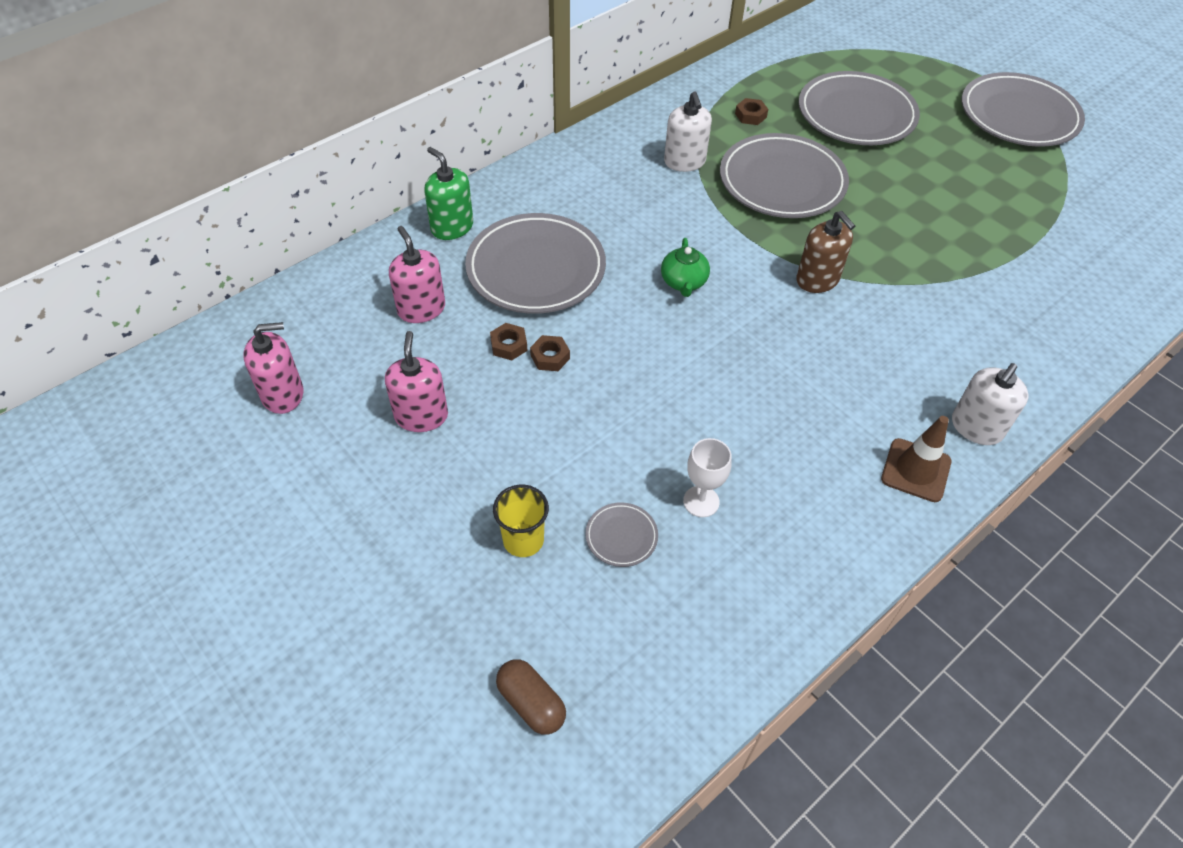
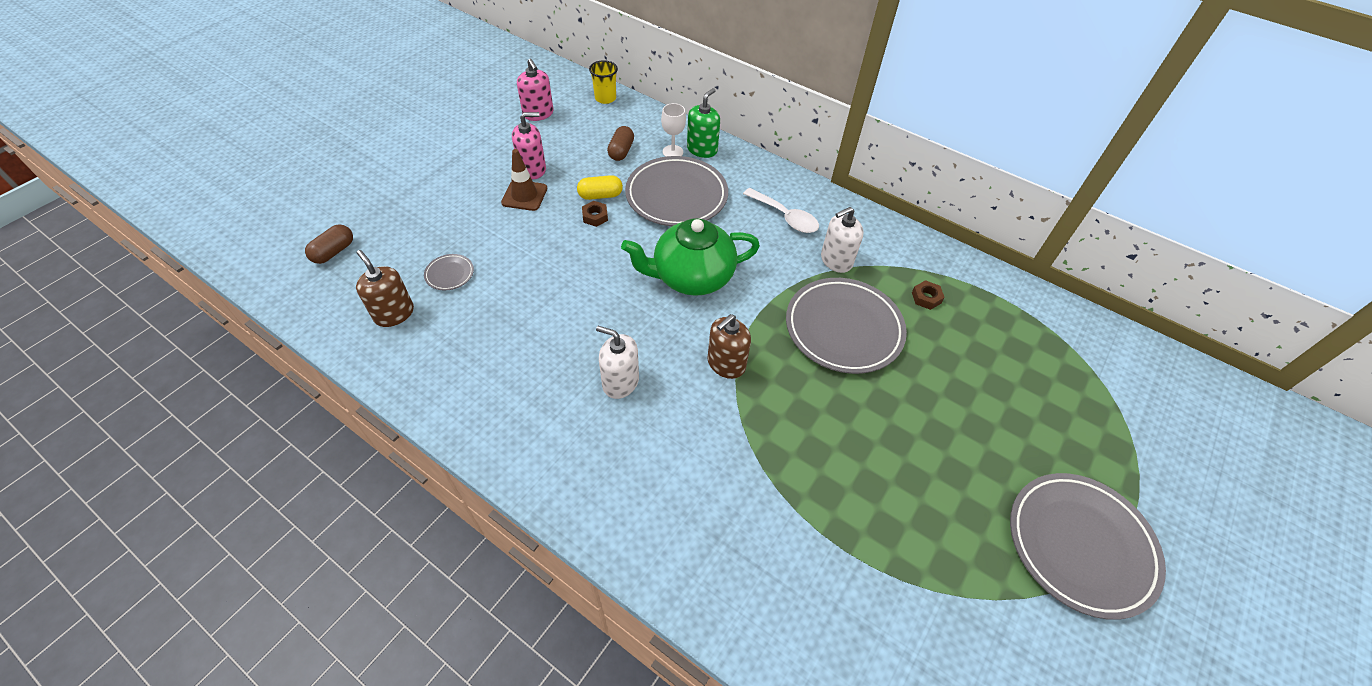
camera: 75 degrees right, 0 degrees up
pink soap dispenser [389,226,445,323] -> brown capsule [607,126,634,161]
brown nut [490,323,527,360] -> yellow capsule [577,175,623,200]
yellow cup [493,485,549,557] -> yellow cup moved to [589,60,618,104]
green teapot [661,238,710,297] -> green teapot [621,218,760,296], size x2.08
white goblet [683,438,732,517] -> white goblet moved to [661,103,686,157]
grey plate [798,71,920,145] -> none
brown traffic cone [881,416,951,502] -> brown traffic cone moved to [501,149,547,211]
white soap dispenser [952,363,1028,445] -> white soap dispenser moved to [596,326,639,399]
none -> brown soap dispenser [356,250,414,327]
none -> white spoon [743,188,819,233]

